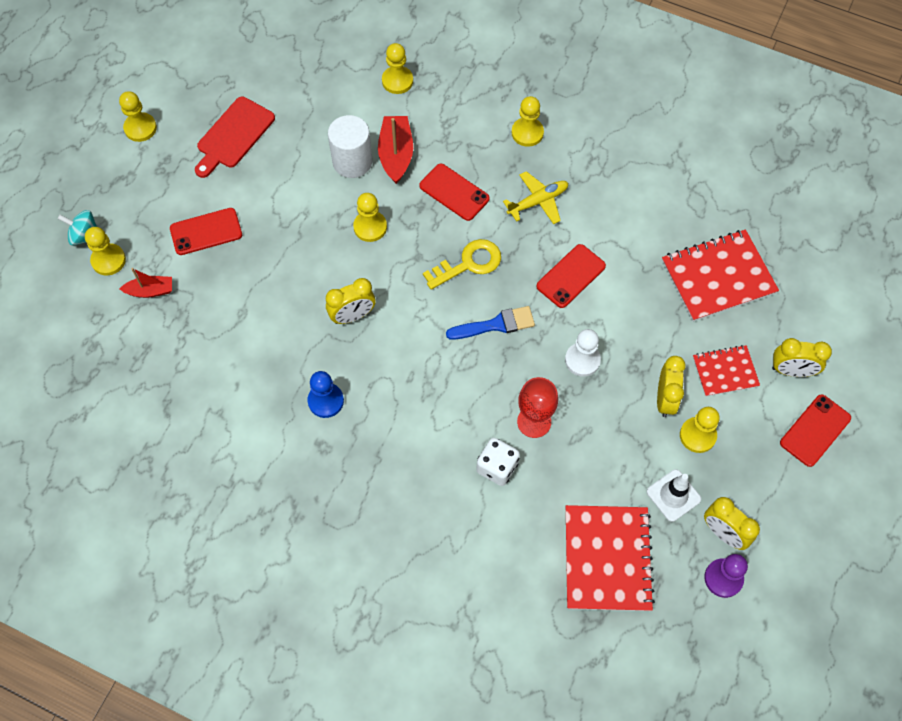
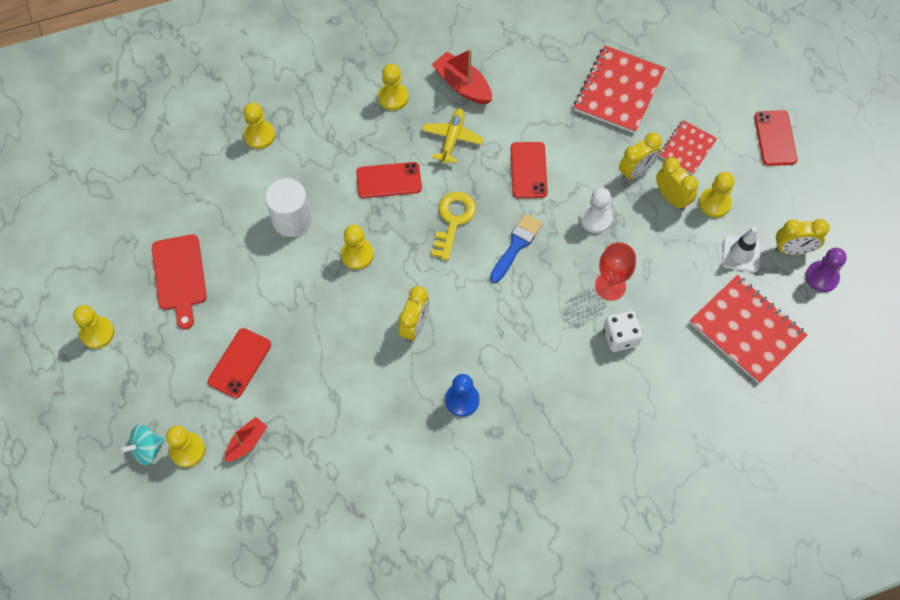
camera: 45 degrees left, 0 degrees up
red boat [378,116,413,184] -> red boat moved to [432,49,492,105]
yellow clock [772,338,832,377] -> yellow clock moved to [619,132,662,181]

